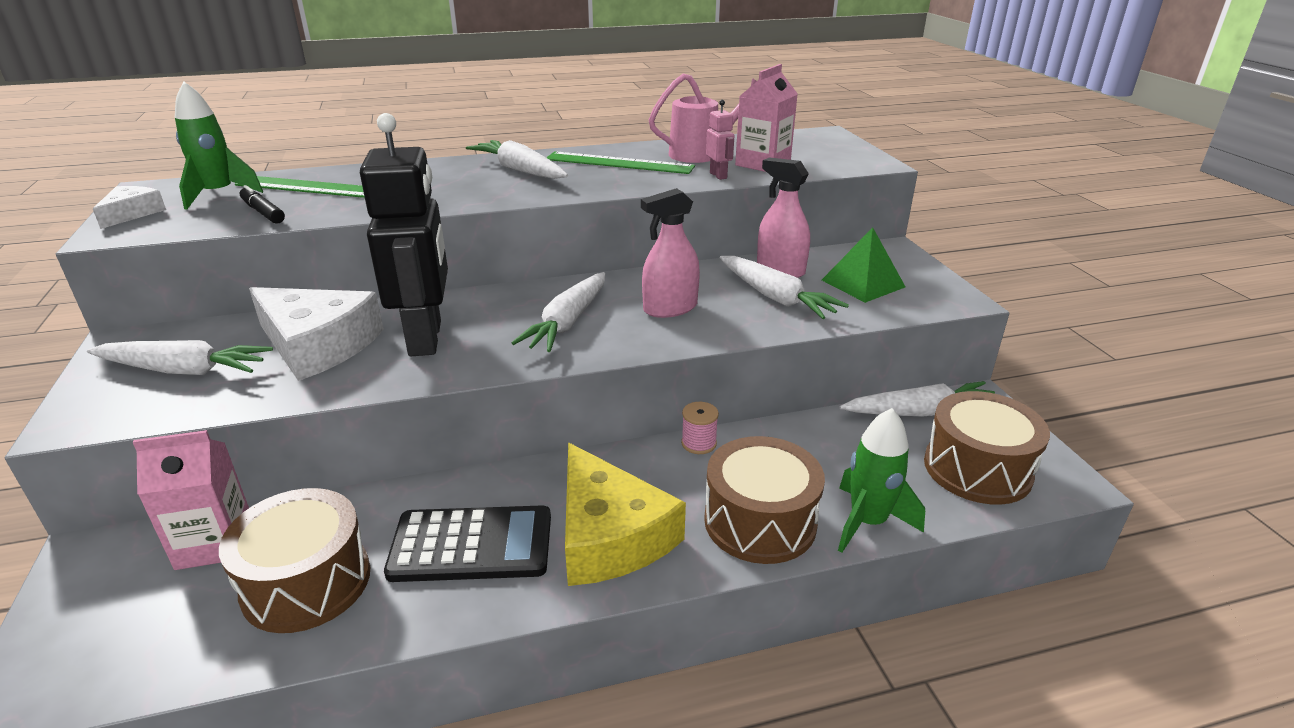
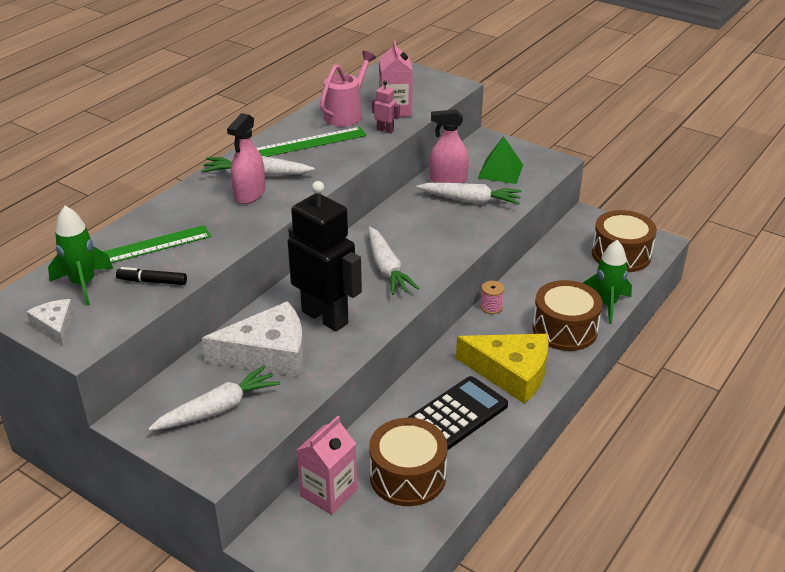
camera: 40 degrees left, 5 degrees up
pink spray bottle [641,188,700,318] -> pink spray bottle moved to [227,113,266,204]
white carrot [840,381,995,416] -> none

